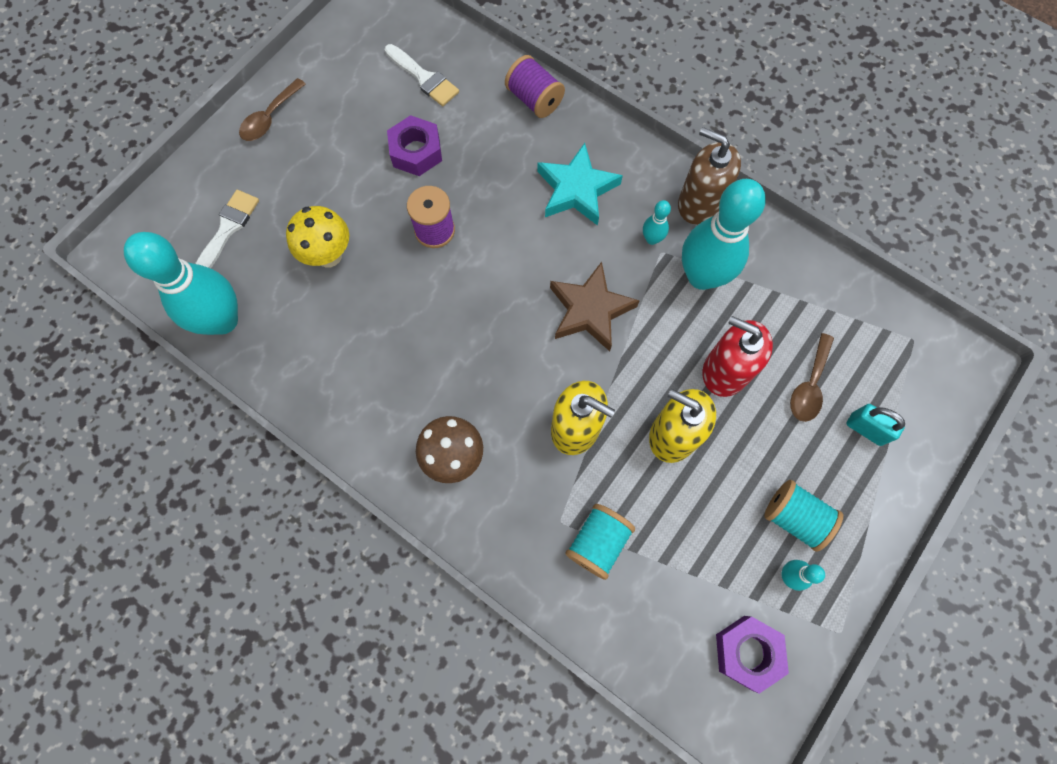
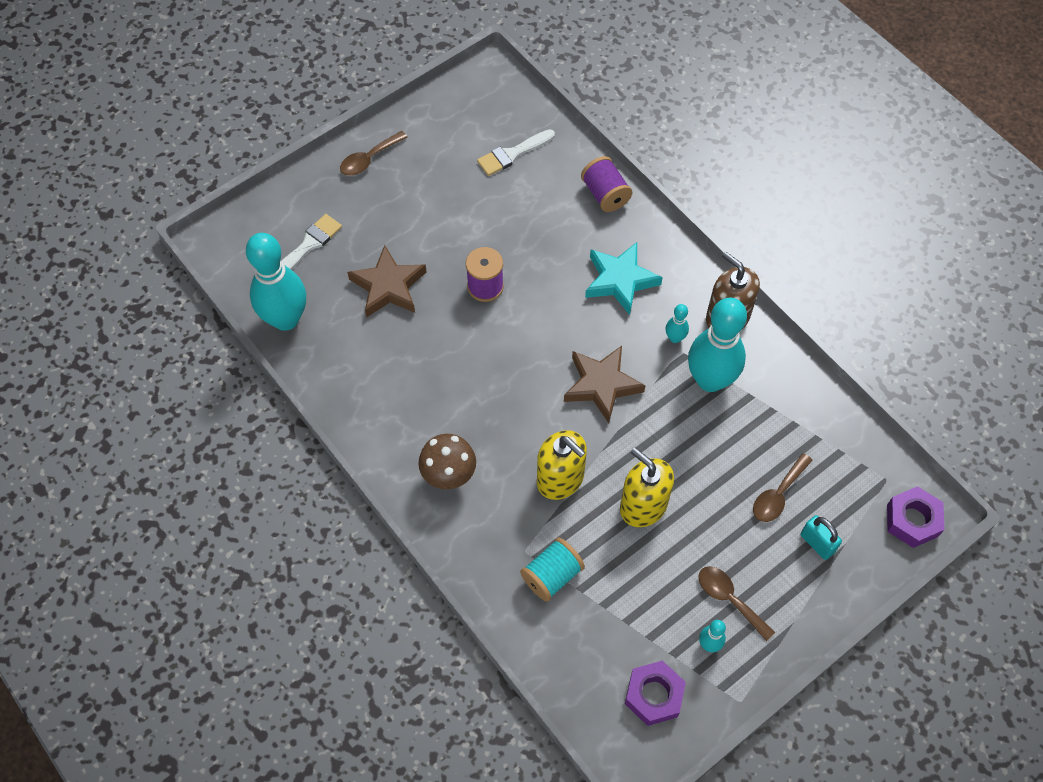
camera: 15 degrees right, 10 degrees down
yellow mushroom [286,206,349,267] -> brown star [347,245,427,317]
white brush [385,44,459,106] -> white brush turned 90 degrees clockwise [477,129,555,176]
purple nut [387,115,442,176] -> purple nut moved to [887,486,945,548]
red soap dispenser [702,316,773,397] -> none
turquoise spool [764,480,843,552] -> brown spoon [698,566,775,641]

